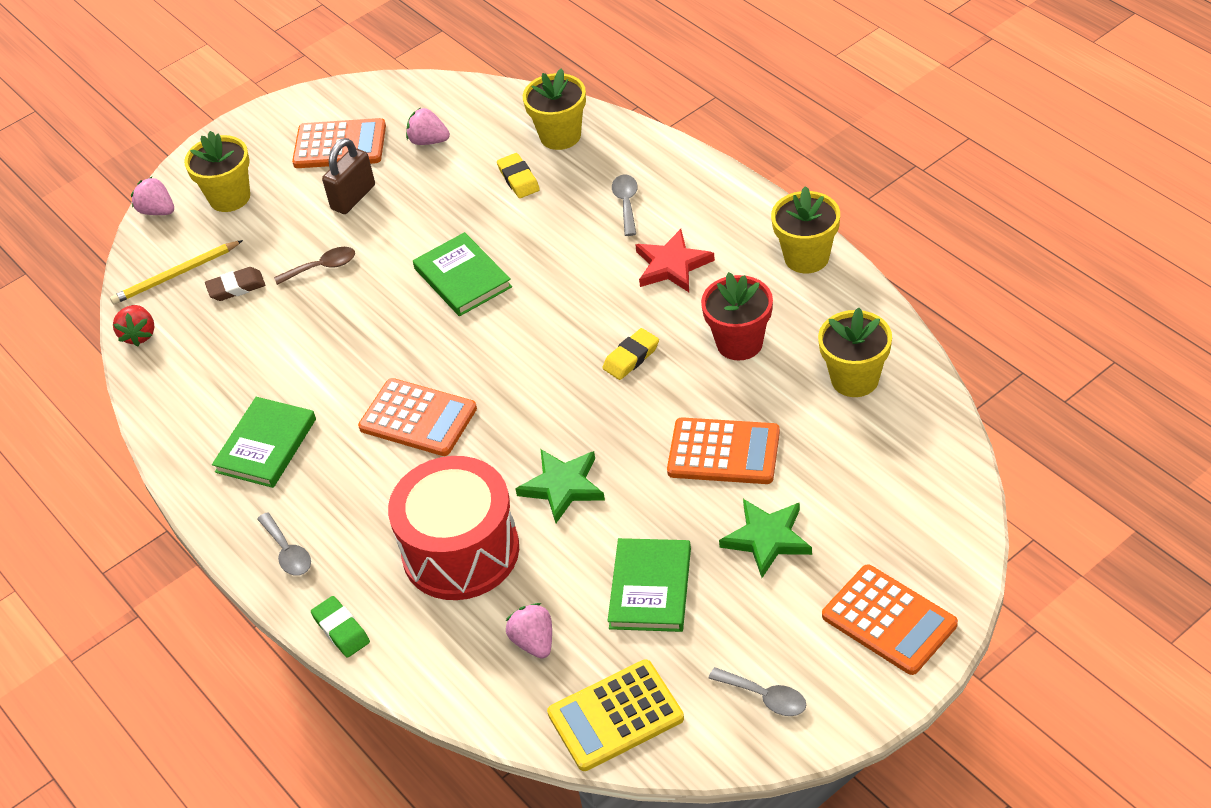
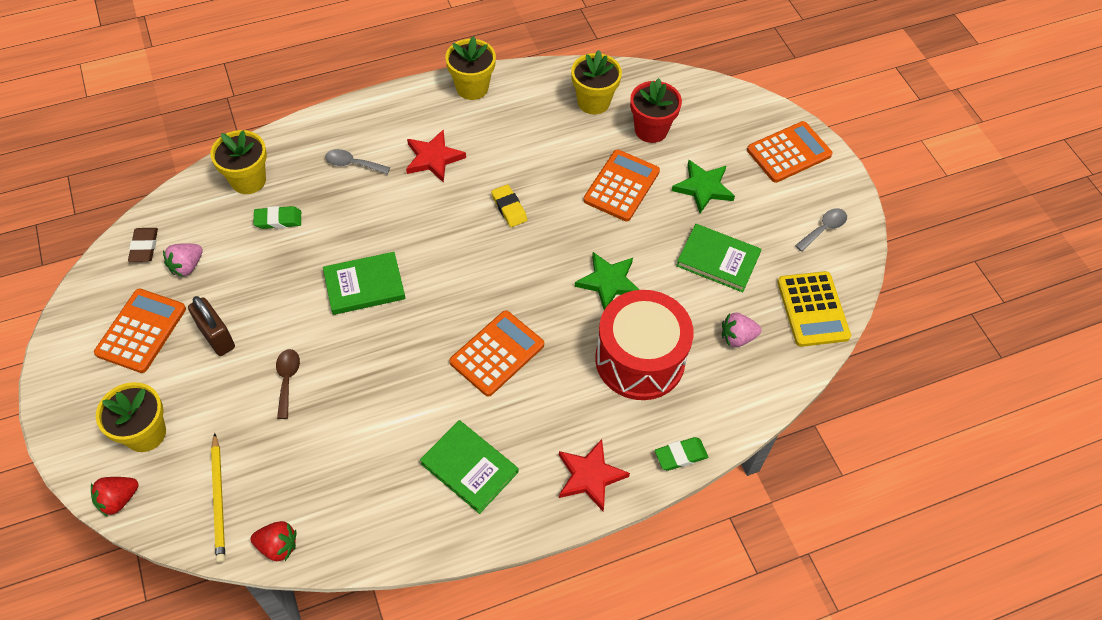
camera: 80 degrees left, 10 degrees up
pink strawberry [131,177,174,215] -> red strawberry [91,477,139,517]
brown eraser [205,267,265,301] -> brown eraser moved to [128,228,158,262]
grey spoon [257,512,311,576] -> red star [559,439,630,511]
yellow eraser [497,153,540,198] -> green eraser [253,206,301,229]
red flower pot [701,272,773,361] -> red flower pot moved to [630,78,682,143]

